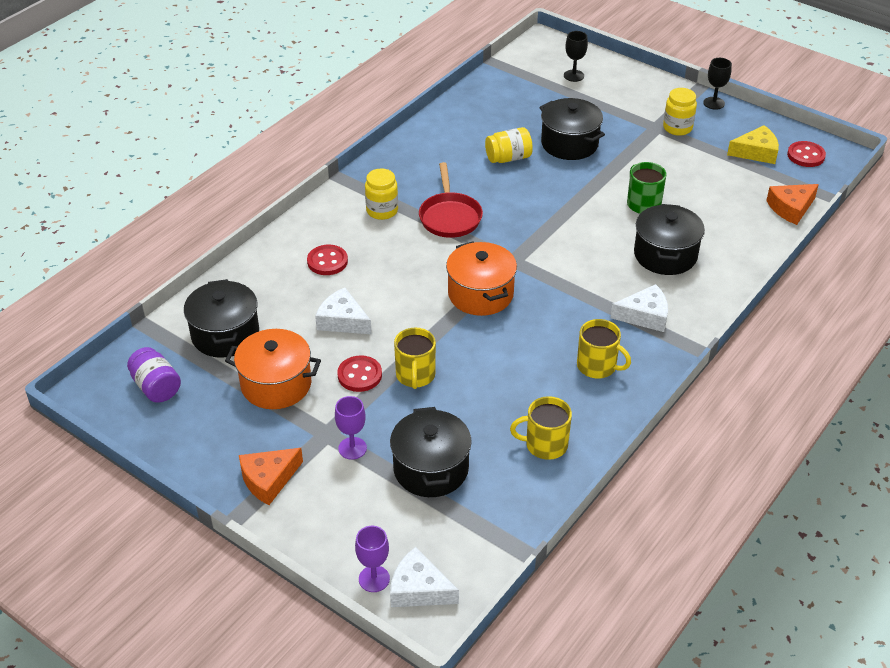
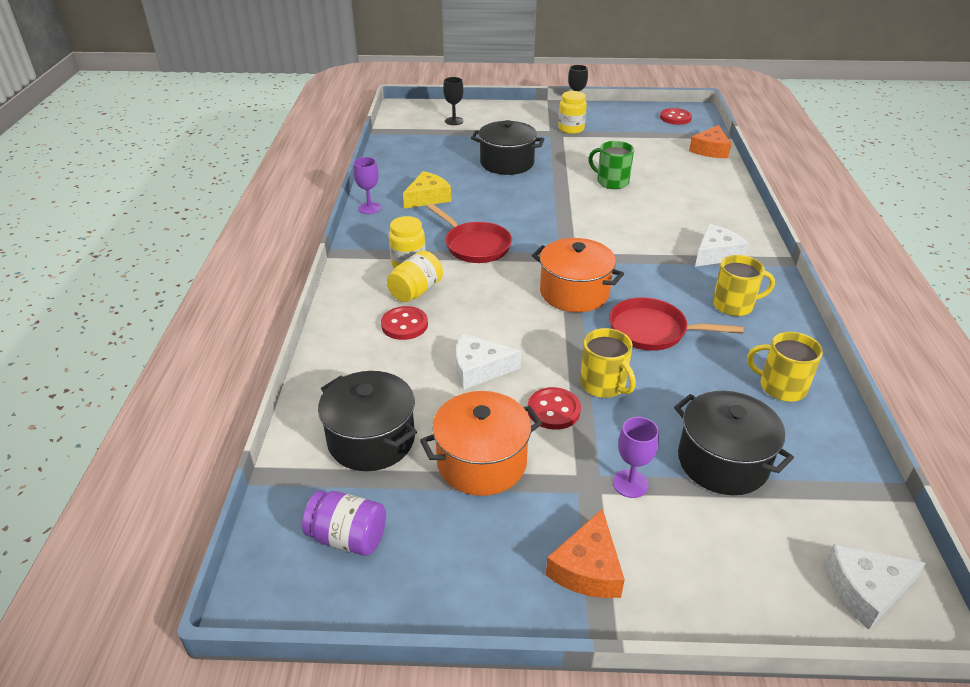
camera: 35 degrees left, 5 degrees down
purple goblet [355,526,390,592] -> purple goblet moved to [353,157,381,214]
yellow jar [485,127,533,163] -> yellow jar moved to [387,251,443,302]
yellow mug [510,396,572,460] -> yellow mug turned 60 degrees clockwise [747,332,823,402]
black pot [634,204,705,275] -> none
yellow cheese [727,125,779,164] -> yellow cheese moved to [403,171,451,209]
none -> red pan [609,297,744,351]

